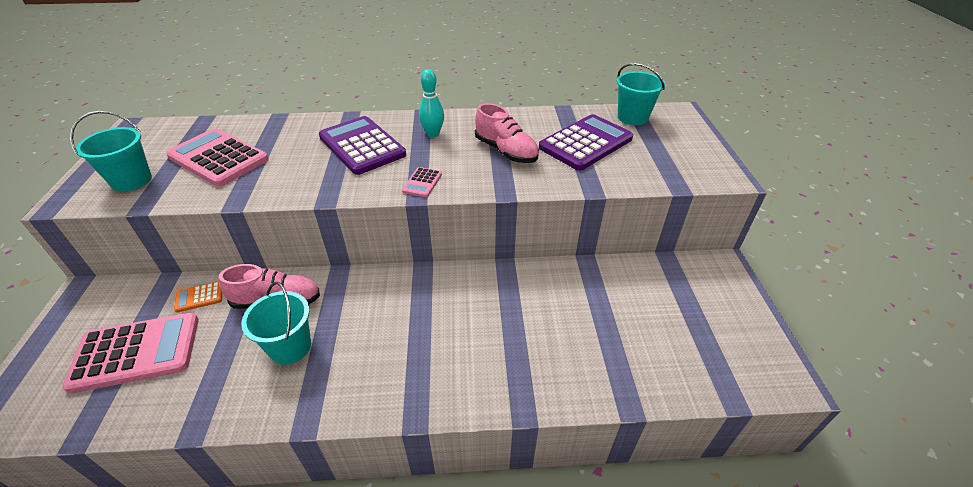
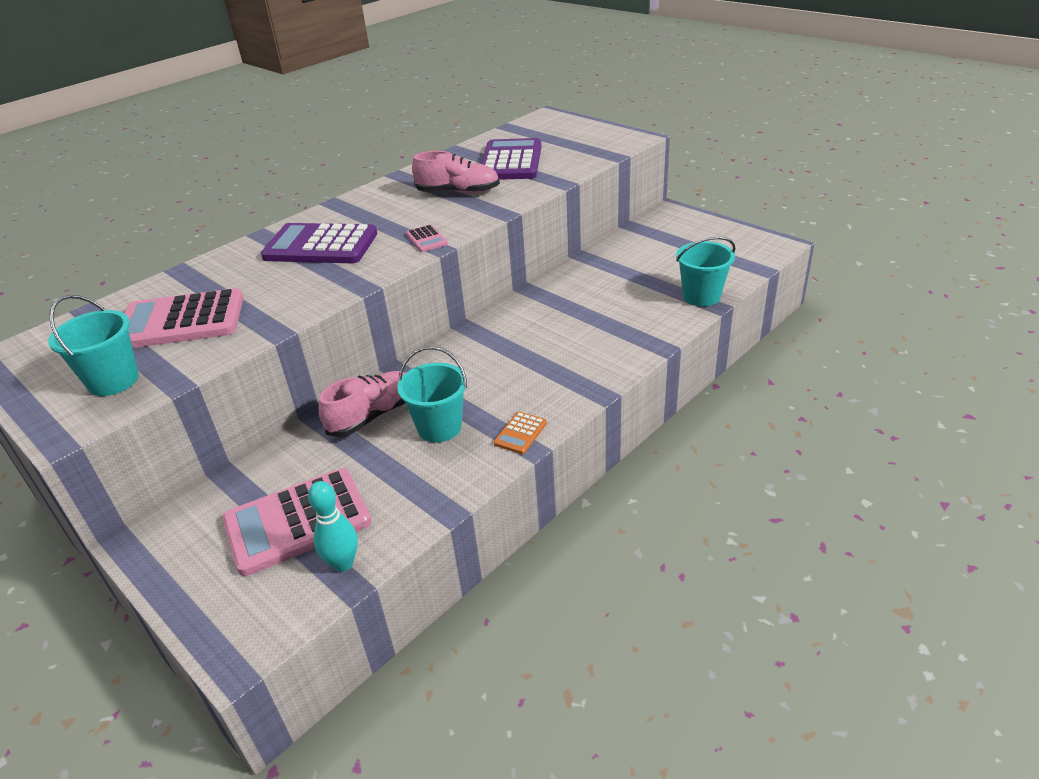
camera: 40 degrees left, 5 degrees down
pink calculator [62,312,199,394] -> pink calculator turned 150 degrees counterclockwise [222,468,372,576]
orange calculator [174,281,222,312] -> orange calculator moved to [494,411,547,454]
turquoise bowling pin [419,69,444,137] -> turquoise bowling pin moved to [308,481,358,572]
turquoise bucket [617,63,665,125] -> turquoise bucket moved to [676,237,736,306]

